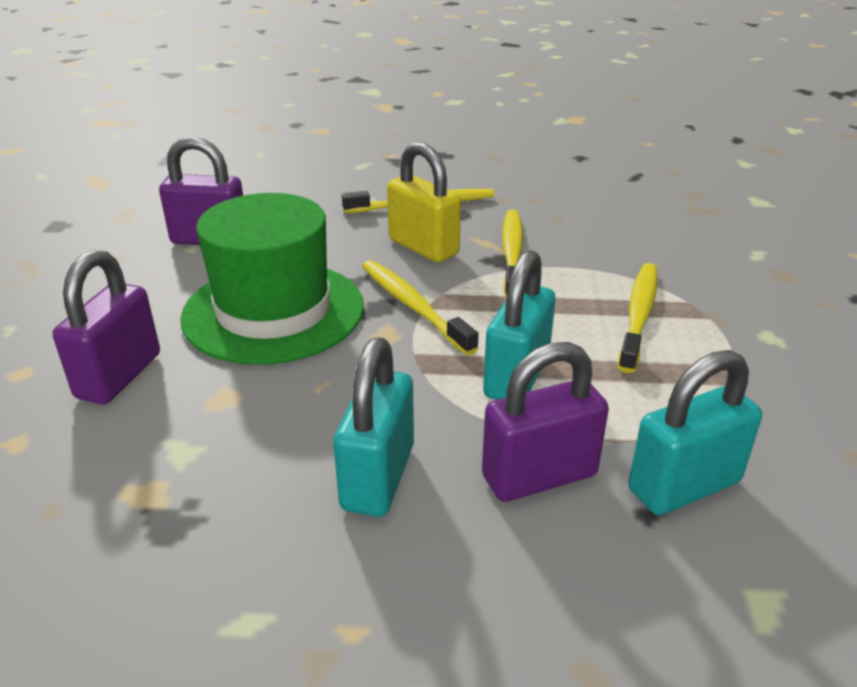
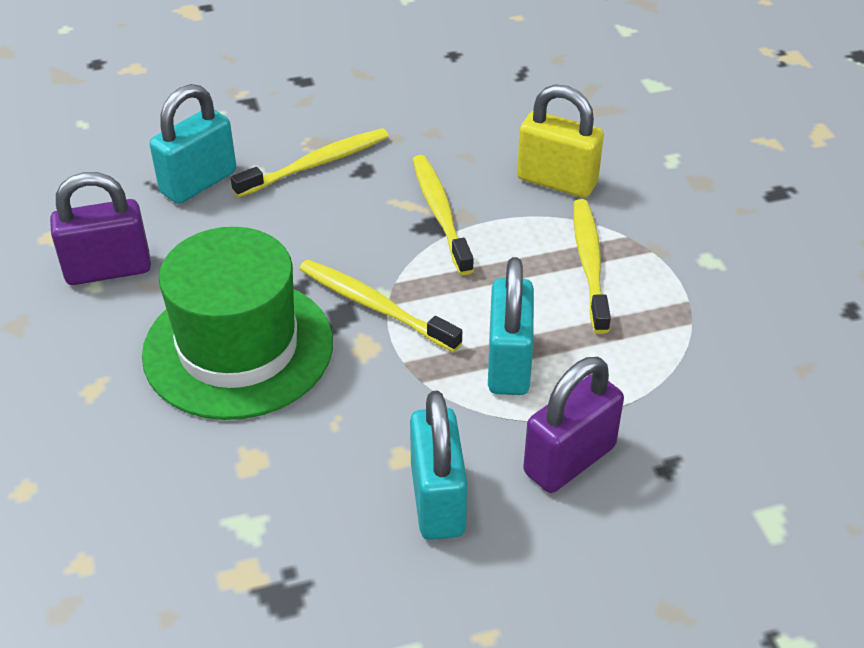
camera: 20 degrees left, 10 degrees up
purple padlock [53,249,160,404] -> none
yellow padlock [387,142,461,263] -> yellow padlock moved to [517,85,604,198]
turquoise padlock [628,350,762,515] -> turquoise padlock moved to [150,84,236,204]

